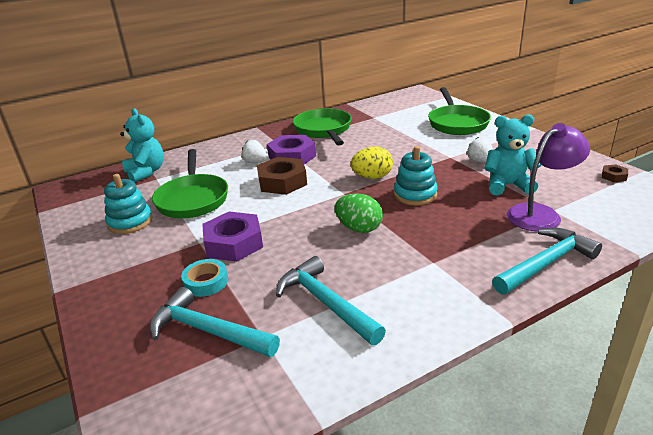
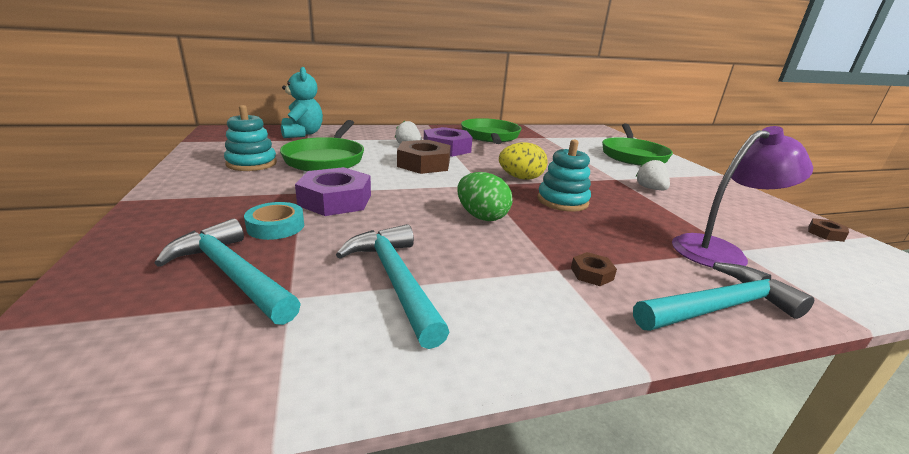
camera: 10 degrees right, 5 degrees down
turquoise teddy bear [484,114,541,195] -> none
none -> brown nut [571,252,617,286]

